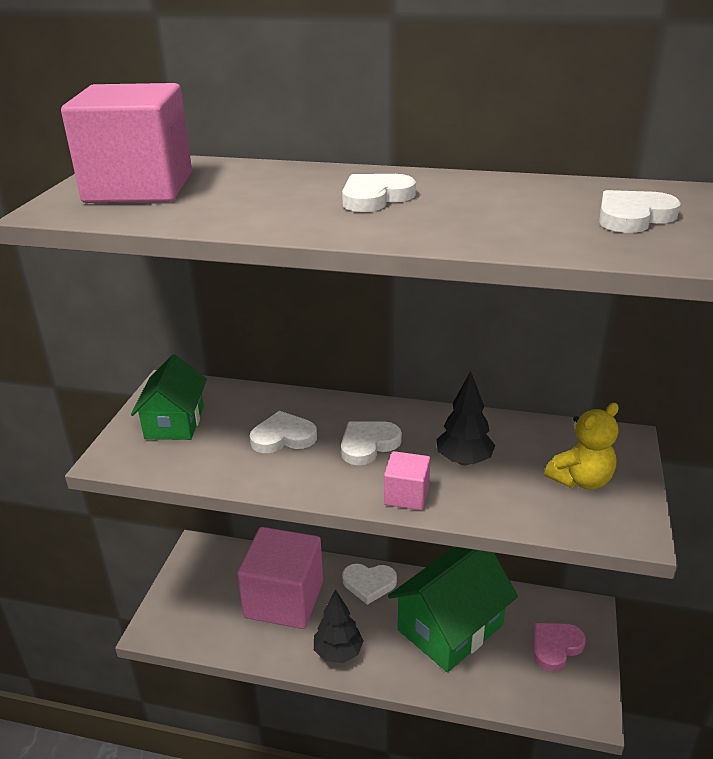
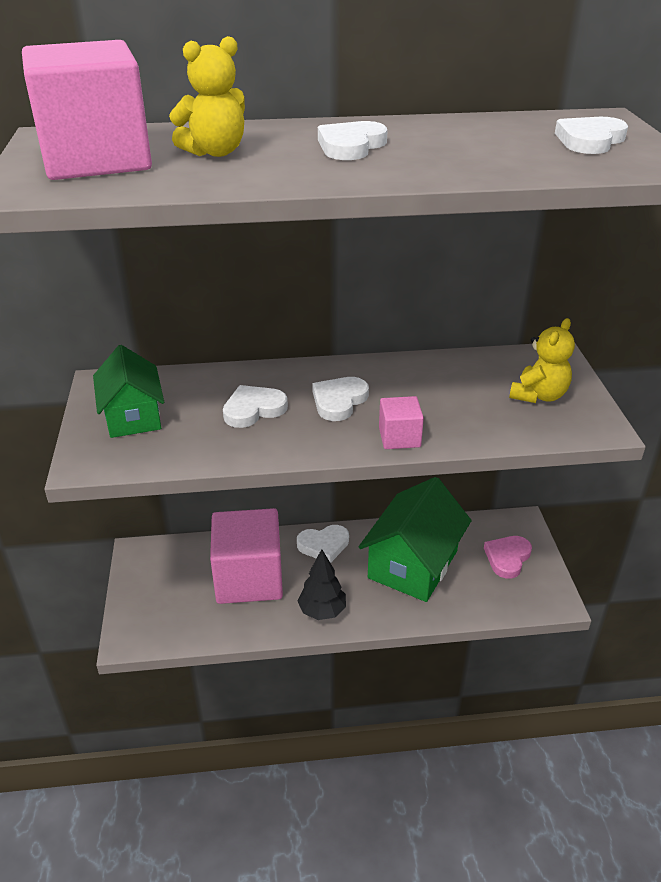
camera: 20 degrees left, 5 degrees up
black tree [436,371,495,465] -> none
none -> yellow teddy bear [169,36,245,157]

